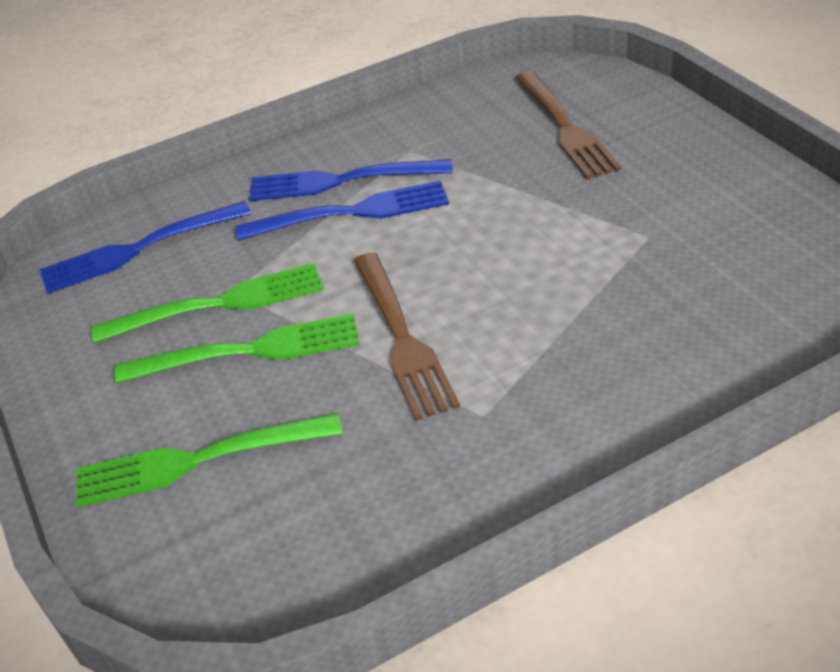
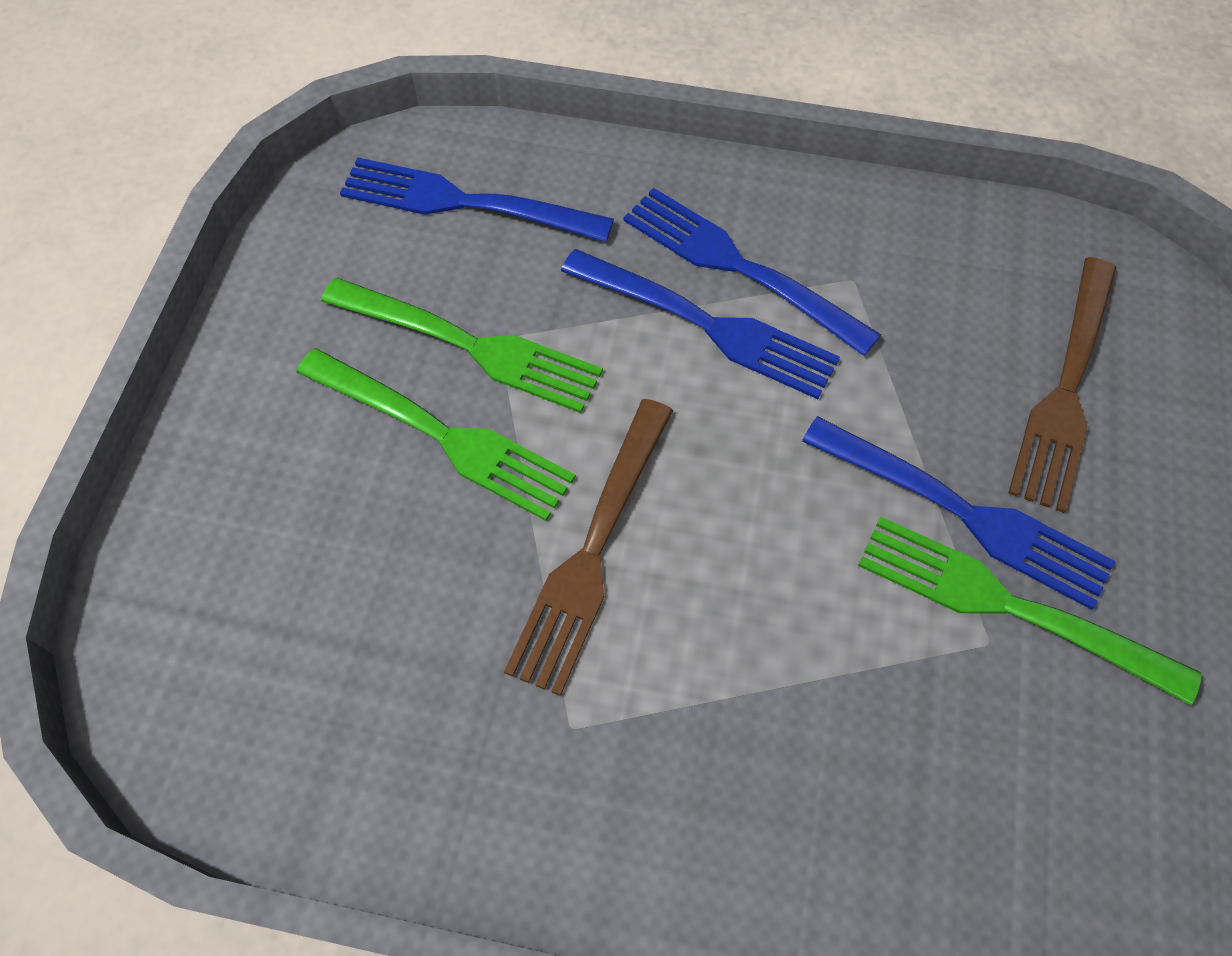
camera: 35 degrees right, 20 degrees up
green fork [76,413,343,507] -> green fork moved to [858,516,1202,705]
none -> blue fork [802,416,1115,610]

